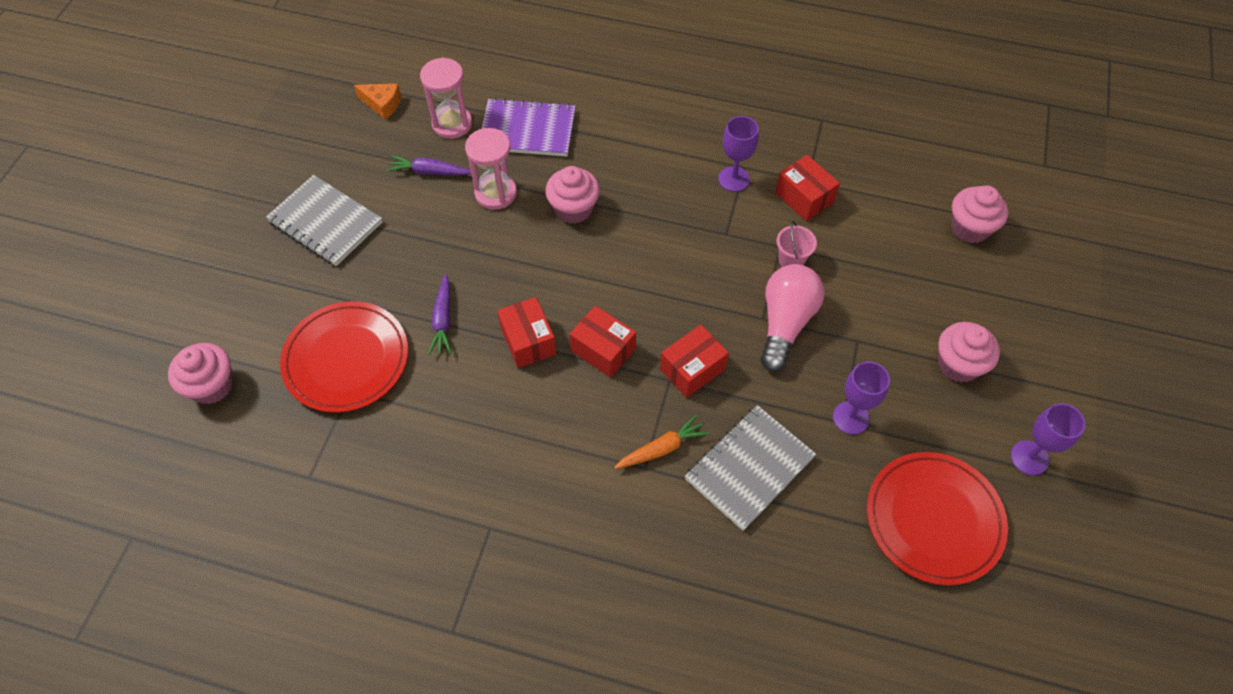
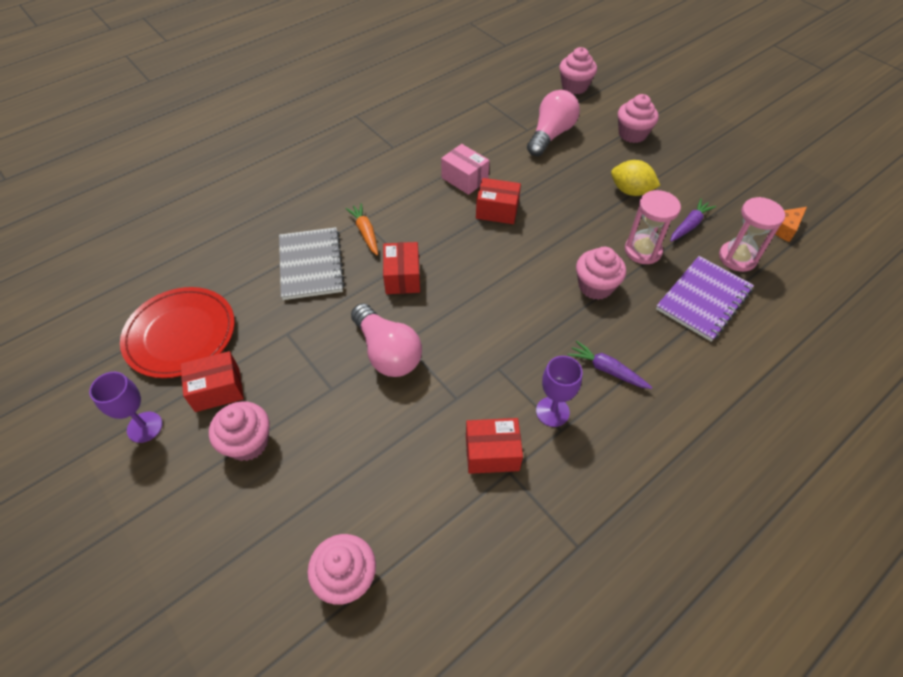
camera: 125 degrees right, 5 degrees down
grey notebook [266,175,382,266] -> none
red plate [280,301,408,413] -> pink light bulb [527,90,580,156]
purple carrot [428,274,451,355] -> purple carrot moved to [568,340,652,389]
red box [570,306,636,378] -> red box moved to [181,351,244,412]
orange carrot [614,415,709,469] -> orange carrot turned 150 degrees clockwise [345,203,378,256]
pink bucket [776,221,817,267] -> none
purple goblet [833,361,890,435] -> none
none -> pink box [441,144,490,195]
none -> yellow lemon [611,160,661,196]
none -> pink cupcake [618,94,659,143]

